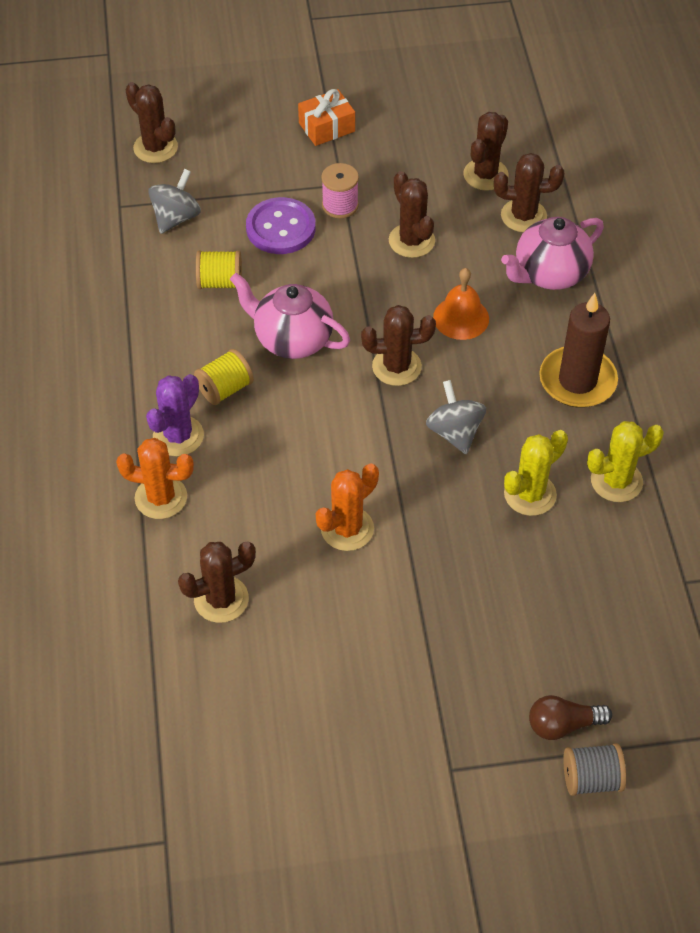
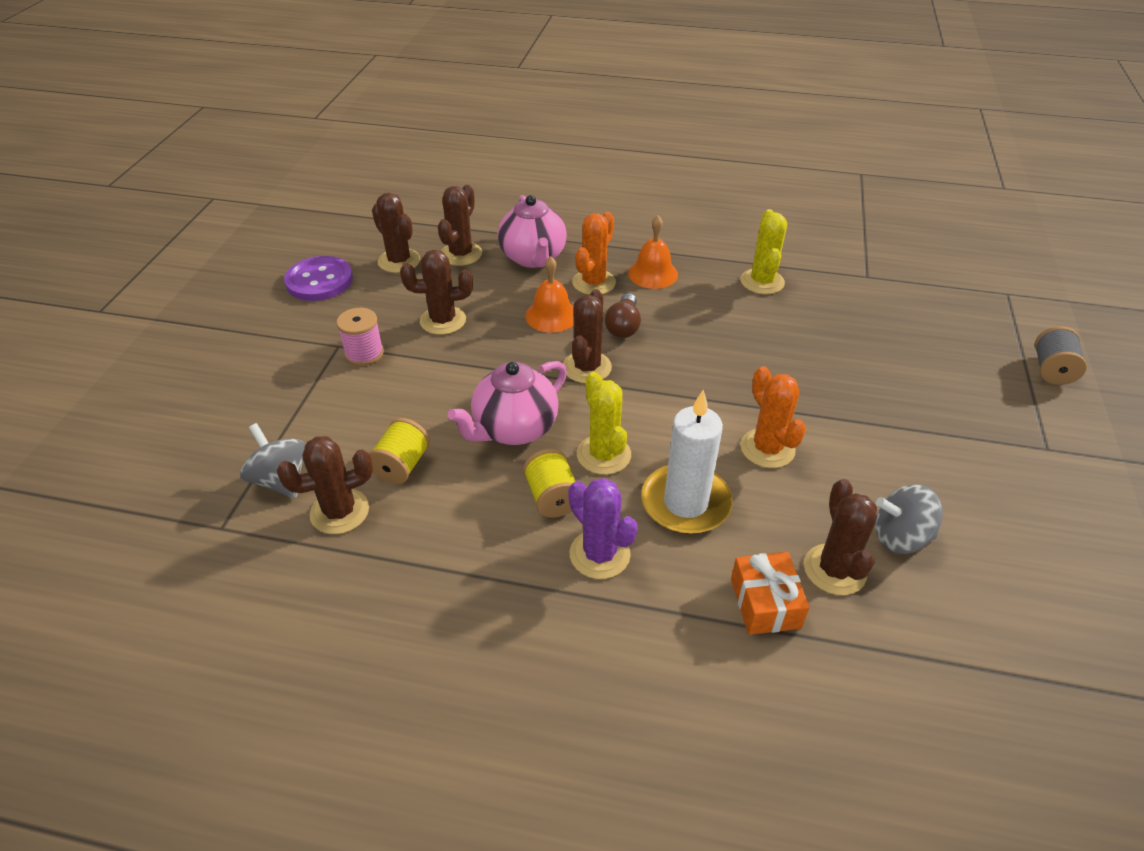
camera: 70 degrees left, 10 degrees down
orange cactus [116,438,194,519] -> orange cactus moved to [572,212,616,295]
brown cactus [126,82,178,163] -> brown cactus moved to [277,436,373,534]
purple button [246,197,316,254] -> purple button moved to [284,256,353,301]
orange gift [298,89,355,146] -> orange gift moved to [731,552,810,635]
grey spinning top [426,380,486,454] -> grey spinning top moved to [875,484,943,554]
yellow cactus [504,430,568,516] -> yellow cactus moved to [577,372,631,475]
brown light bulb [529,695,612,740] -> brown light bulb moved to [605,293,641,338]
brown candle [539,293,618,408] -> orange bell [628,216,678,289]
none -> white candle [641,390,733,534]

